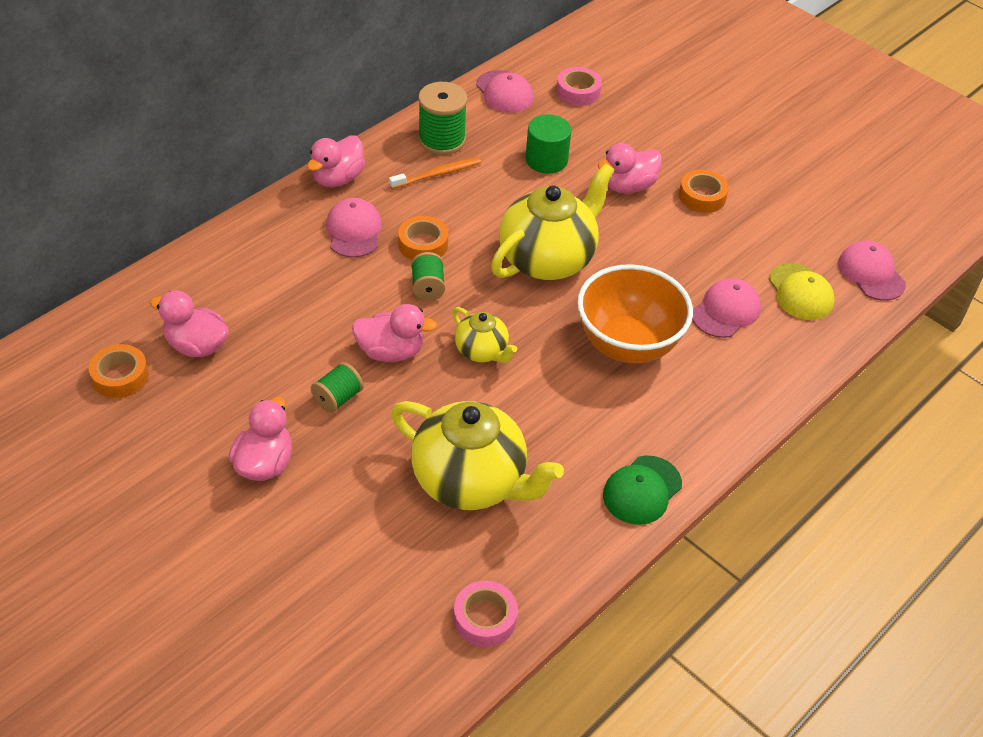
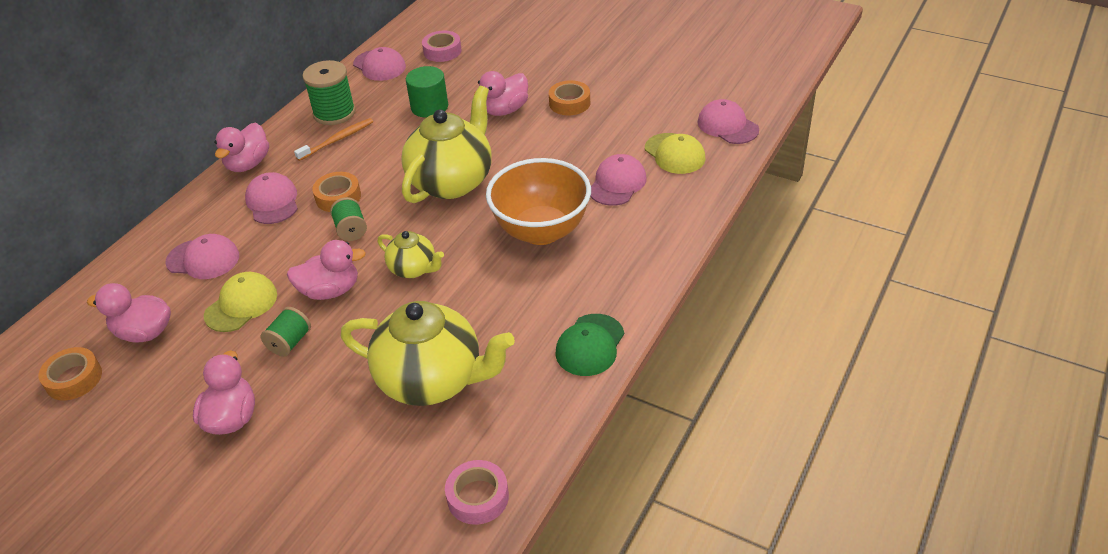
camera: 10 degrees left, 5 degrees down
none -> pink cap [166,234,239,279]
none -> yellow cap [204,272,277,332]

